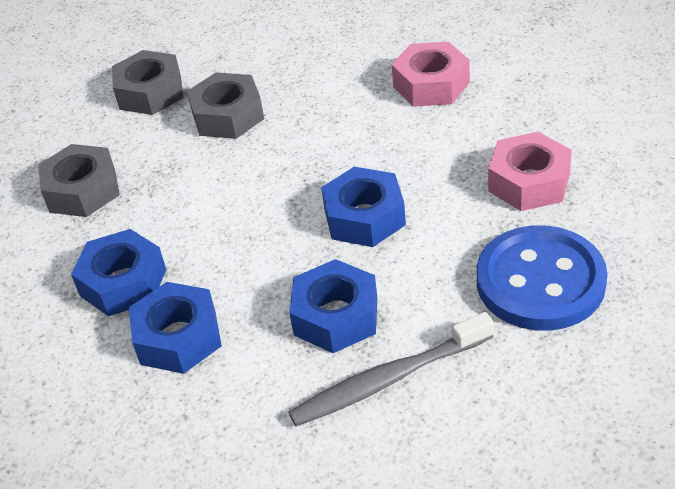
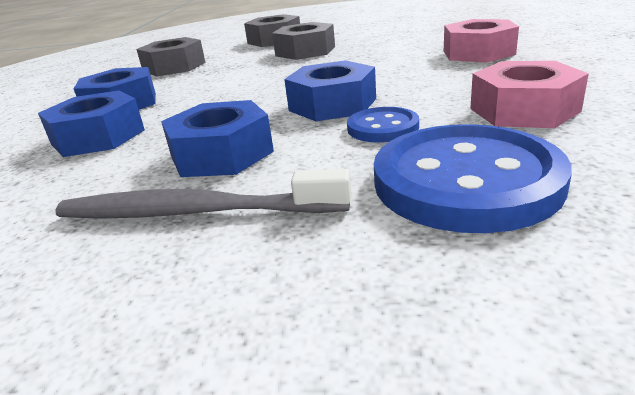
camera: 30 degrees right, 15 degrees down
none -> blue button [347,107,419,143]

